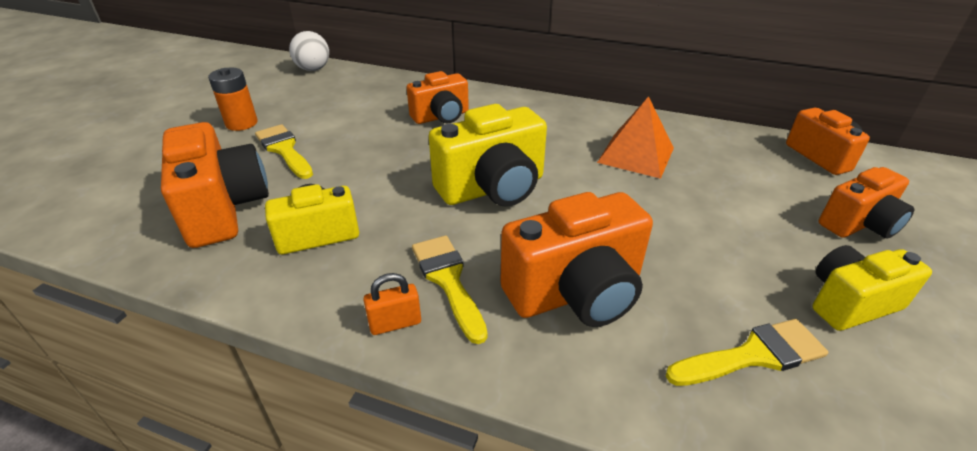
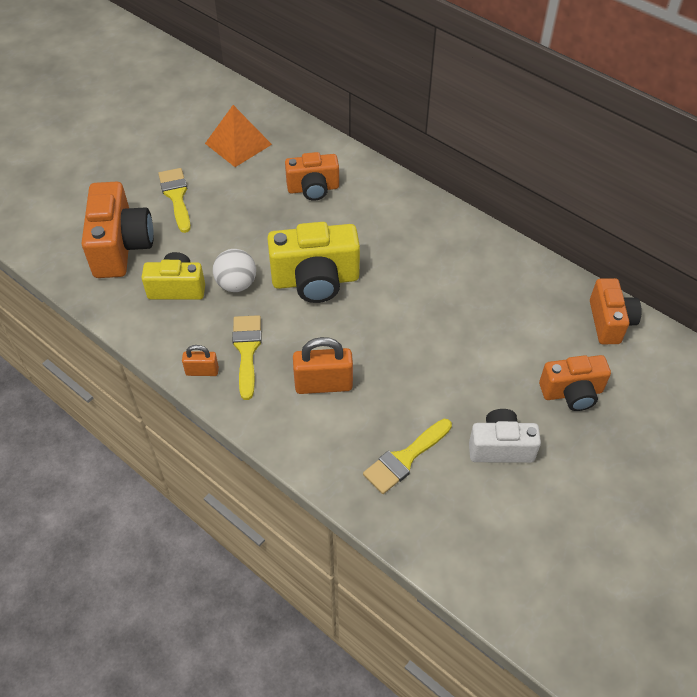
camera: 20 degrees right, 15 degrees up
orange battery [208,68,258,131] -> none
white ball [289,31,329,71] -> white ball moved to [213,249,256,292]
orange camera [500,192,653,327] -> orange padlock [293,337,353,394]
orange pyramid [597,96,674,179] -> orange pyramid moved to [205,105,272,167]
yellow brush [666,319,828,386] -> yellow brush turned 135 degrees clockwise [363,419,452,494]
yellow camera [812,245,932,331] -> white camera [469,409,541,463]

